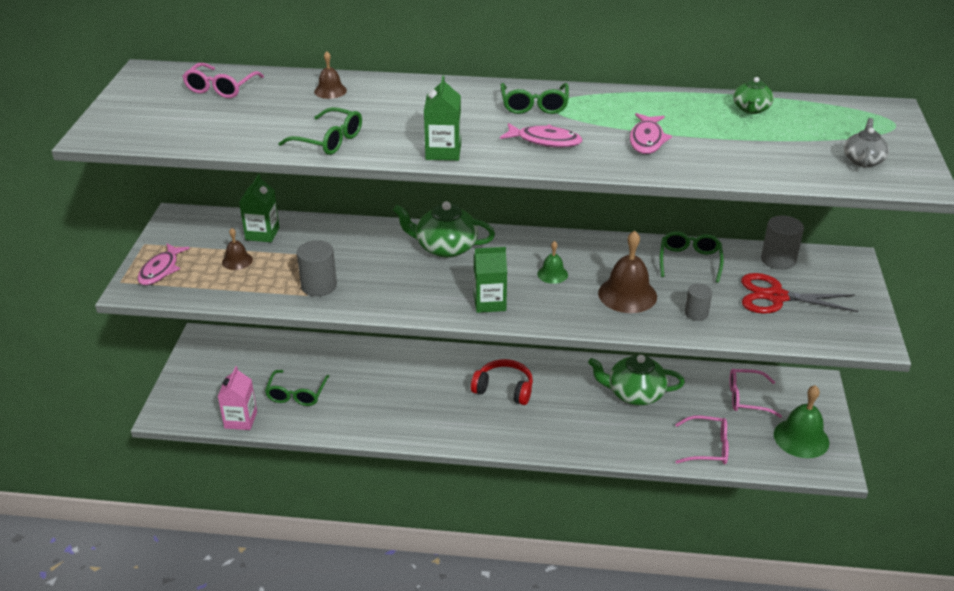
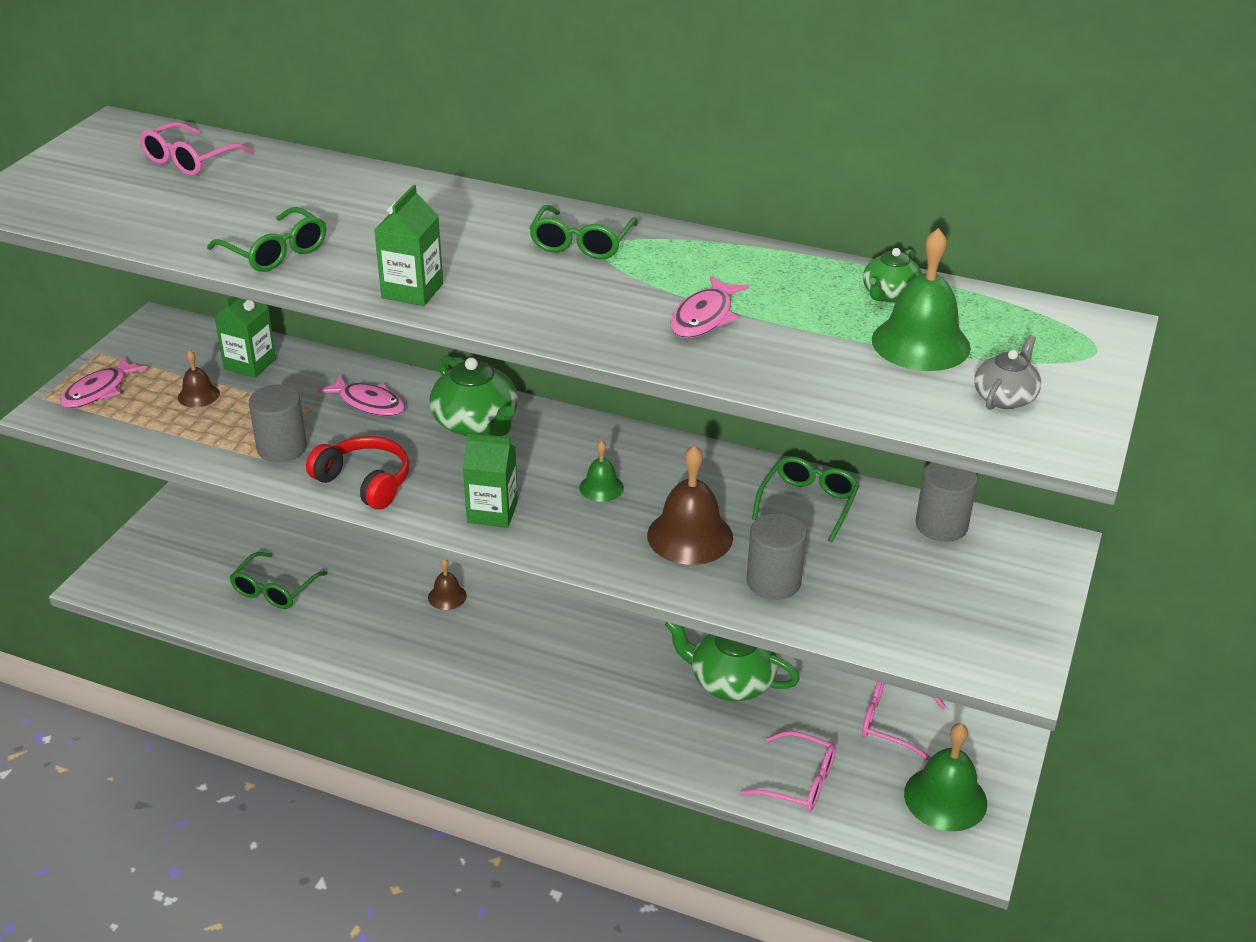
camera: 15 degrees right, 0 degrees up
pink carton [218,366,257,430] -> none
brown bell [314,51,347,99] -> brown bell moved to [428,559,467,610]
green teapot [393,201,495,258] -> green teapot turned 150 degrees counterclockwise [429,355,518,436]
red headphones [471,359,533,405] -> red headphones moved to [306,436,410,510]
pink fish [500,123,582,147] -> pink fish moved to [317,374,405,416]
grey cylinder [685,284,712,321] -> grey cylinder [747,513,807,600], size x1.56
red scissors [741,273,858,314] -> none
none -> green bell [872,228,971,371]

